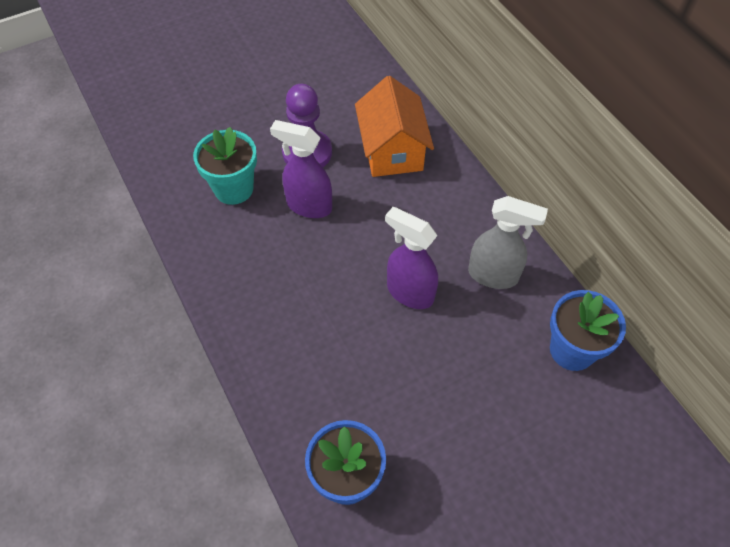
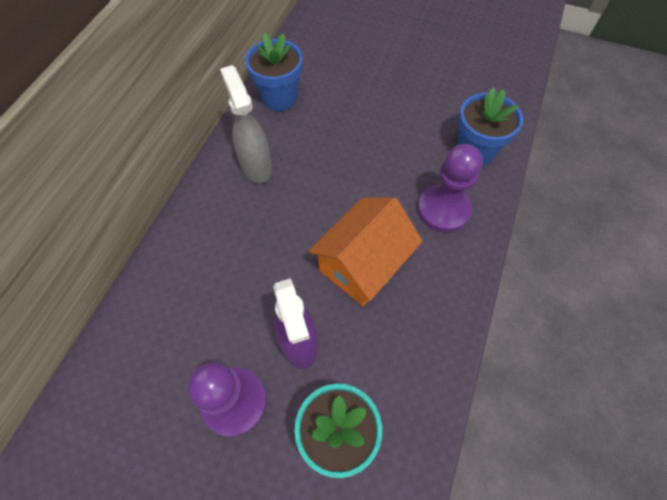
camera: 130 degrees left, 5 degrees up
orange house [355,76,434,177] -> orange house moved to [308,197,423,306]
purple spray bottle [385,207,438,309] -> none
none -> purple pawn [418,144,483,233]

